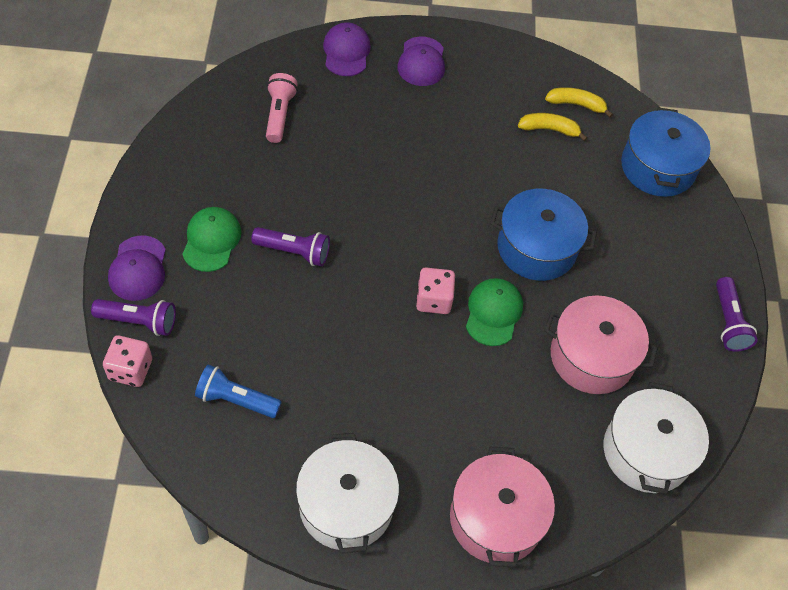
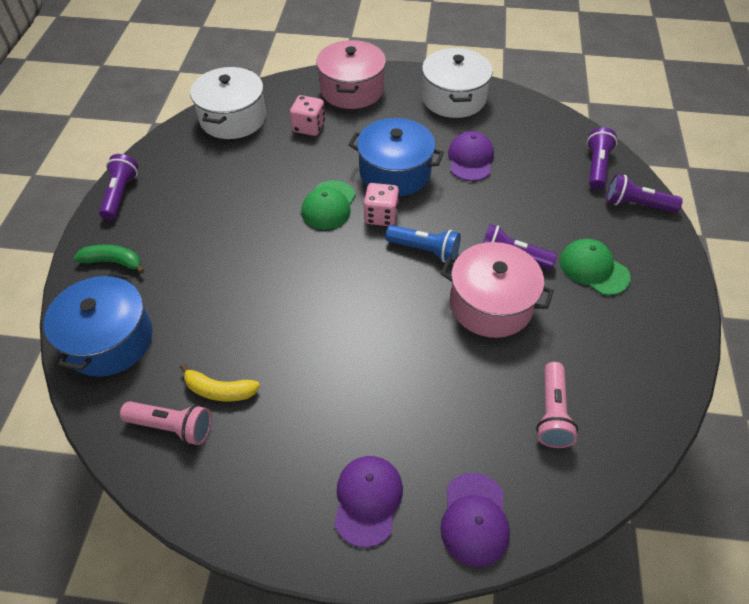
camera: 170 degrees left, 5 degrees down
pink dice [103,335,152,387] -> pink dice moved to [290,95,325,136]
purple cap [108,235,166,301] -> purple cap moved to [448,131,494,181]
green cap [182,207,242,272] -> green cap turned 120 degrees clockwise [560,239,631,295]
blue flashlight [195,364,282,418] -> blue flashlight moved to [386,225,461,263]
blue pot [490,189,597,281] -> blue pot moved to [349,118,444,197]
pink pot [544,295,658,394] -> pink pot moved to [440,242,554,338]
yellow banana [545,87,613,117] -> pink flashlight [120,401,212,445]
none -> green banana [74,245,144,274]
none -> purple flashlight [587,127,617,190]

